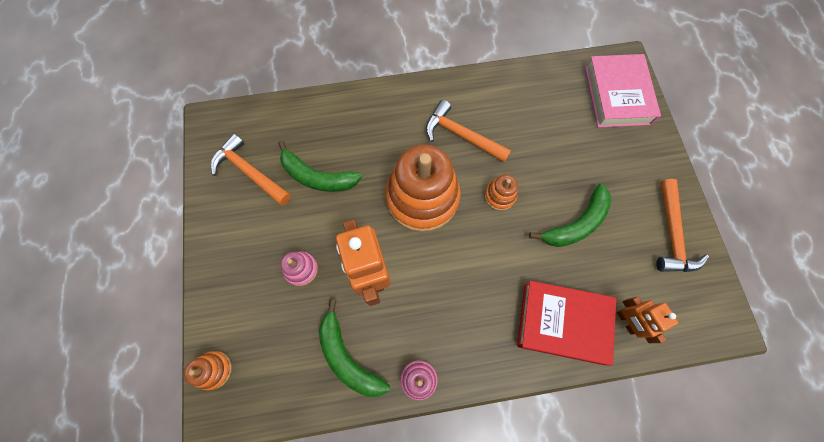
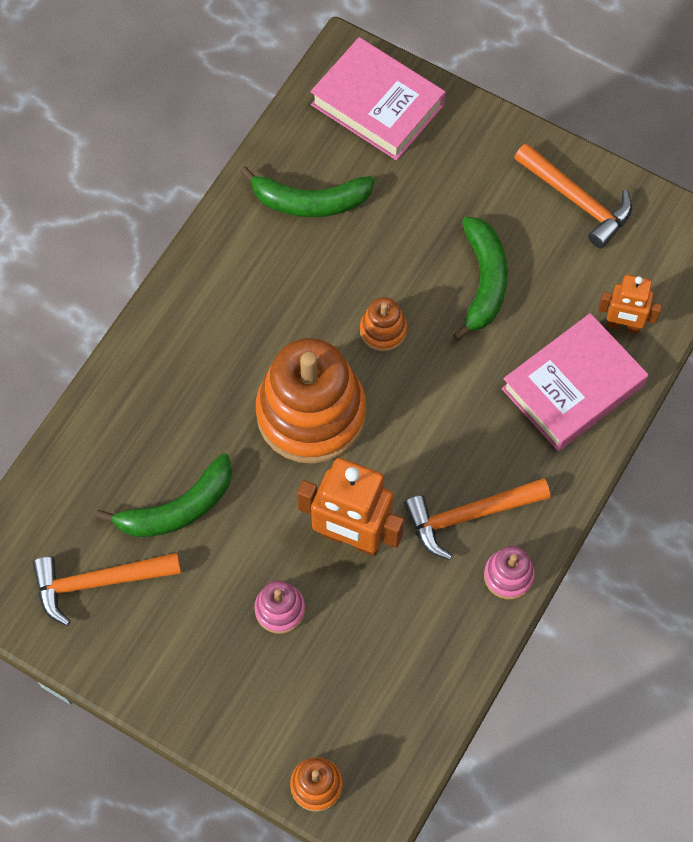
camera: 50 degrees left, 5 degrees down
green banana [319,300,390,397] -> green banana moved to [240,166,375,217]
orange hammer [426,100,511,162] -> orange hammer moved to [404,478,550,560]
red book [517,281,616,366] -> pink book [501,313,648,451]

